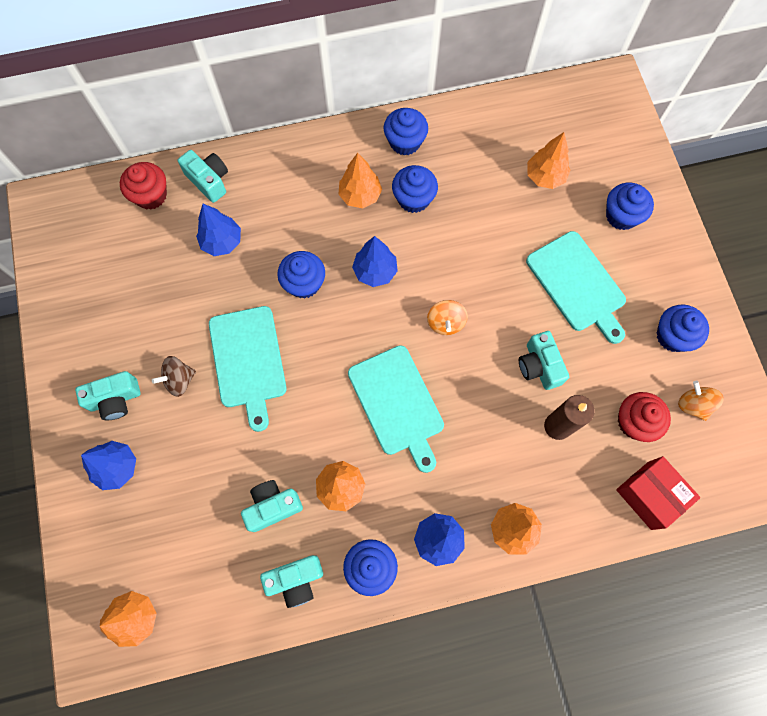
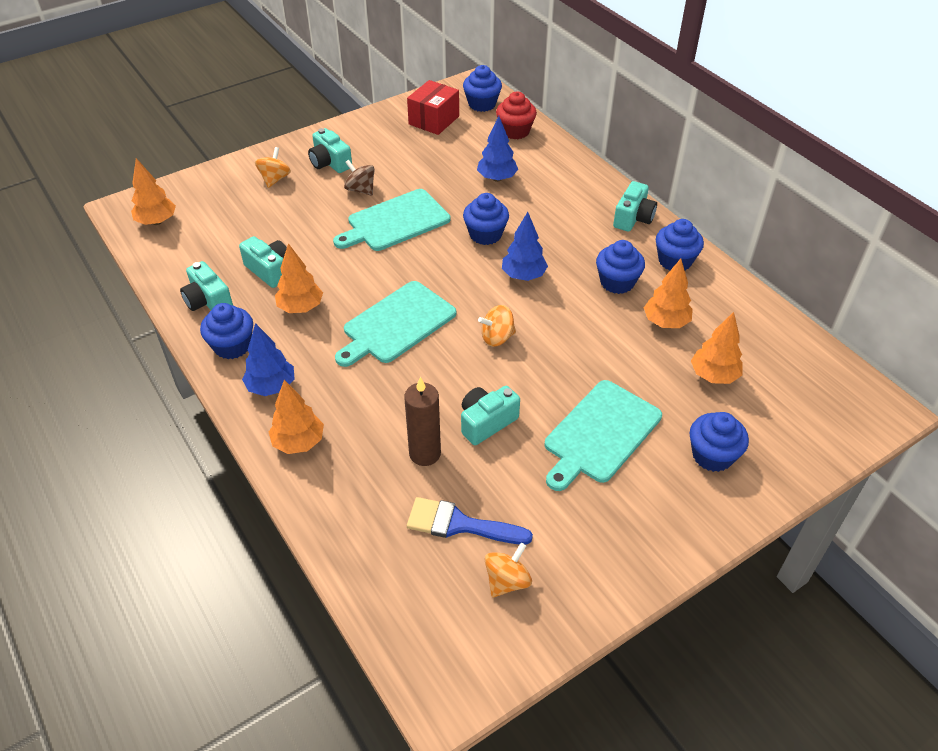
camera: 70 degrees right, 25 degrees down
blue tree [81,441,136,490] -> orange spinning top [255,147,291,188]
turquoise camera [178,150,228,203] -> turquoise camera moved to [613,181,657,232]
orange tree [338,153,382,208] -> orange tree moved to [644,259,693,328]
red box [616,456,701,530] -> red box moved to [407,80,459,135]
red cupcake [618,392,671,442] -> blue brush [407,497,533,545]
blue cupcake [656,305,709,352] -> blue cupcake moved to [463,65,502,112]

